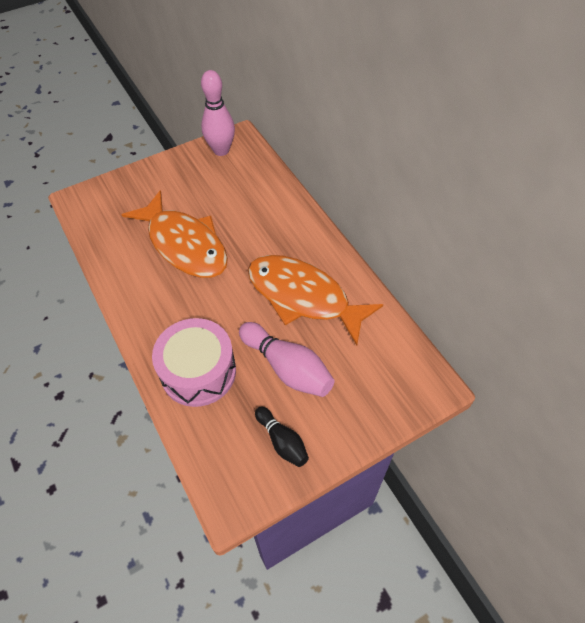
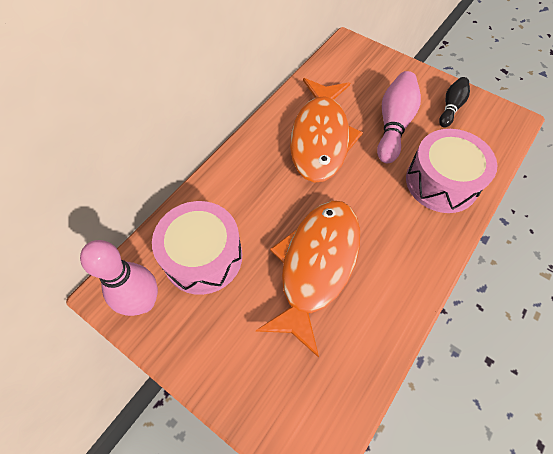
camera: 115 degrees left, 5 degrees up
none -> pink drum [152,201,242,295]

